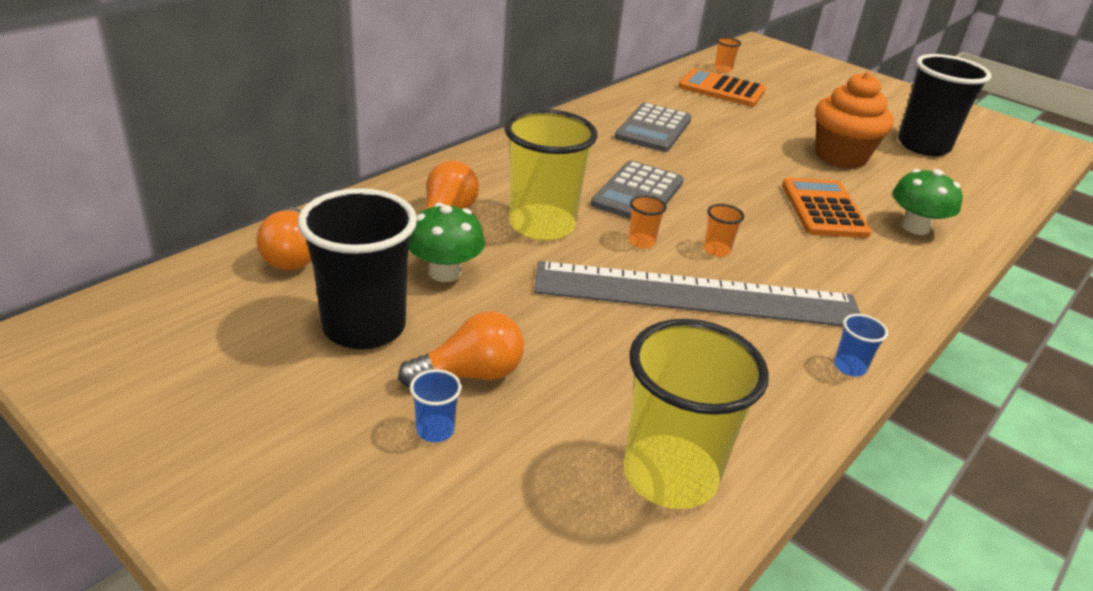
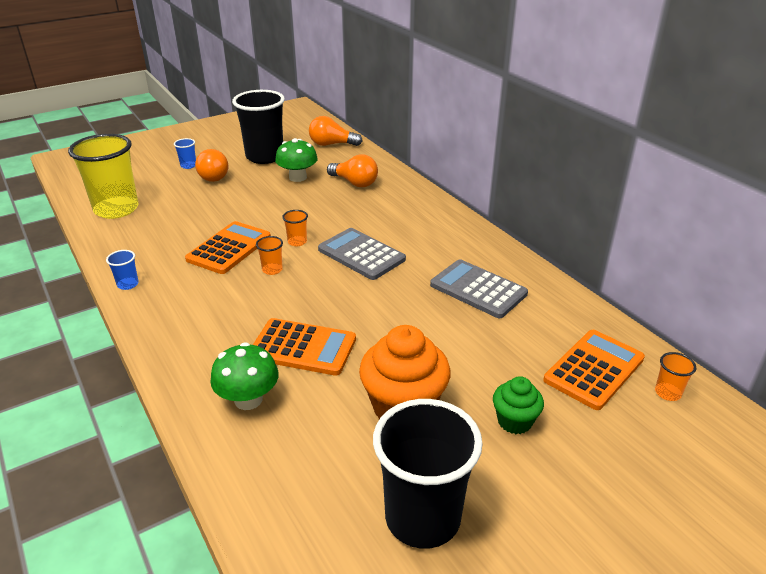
camera: 110 degrees right, 0 degrees up
yellow cup [504,109,598,241] -> none
grey ruler [534,261,860,326] -> orange calculator [185,221,271,274]
none -> green cupcake [493,376,544,434]

